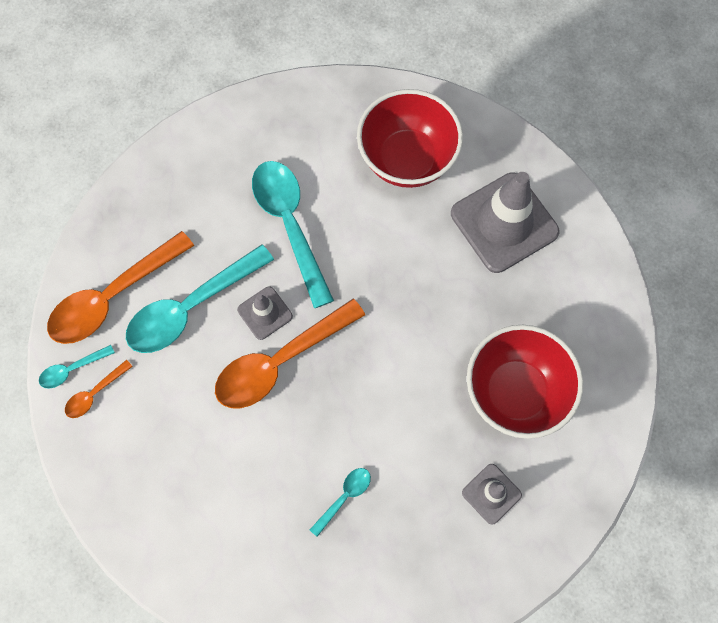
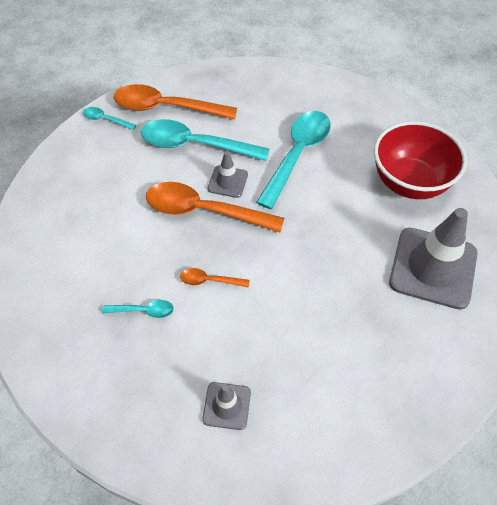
camera: 50 degrees right, 15 degrees down
orange spoon [65,360,133,418] -> orange spoon moved to [180,268,250,288]
red bowl [467,325,583,439] -> none

